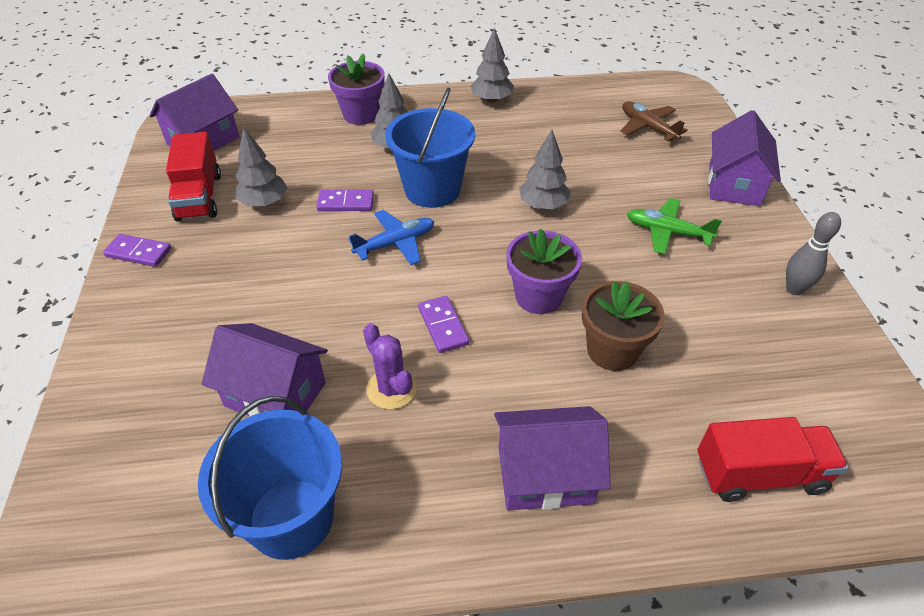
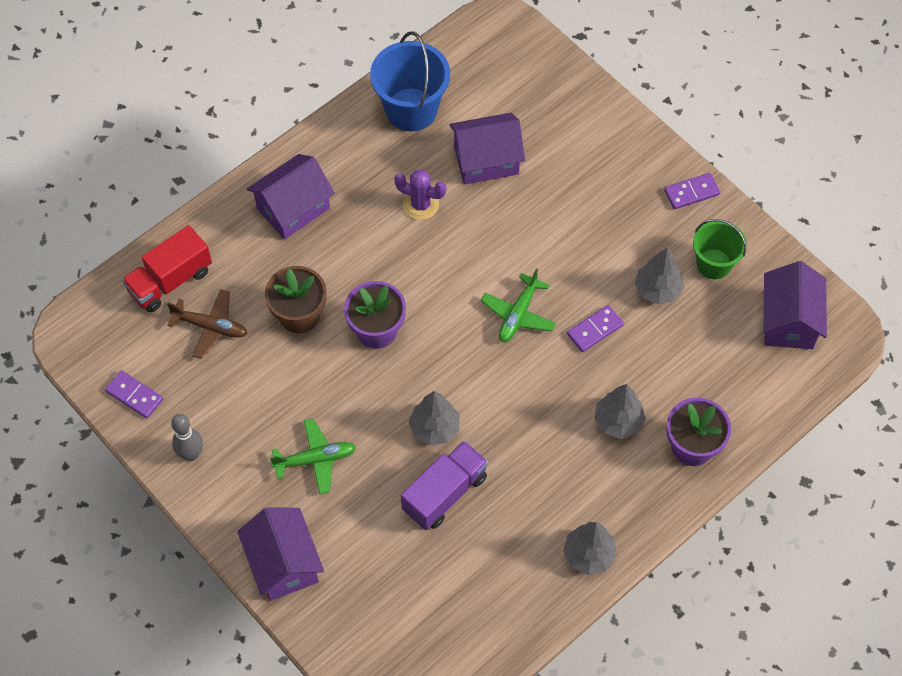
camera: 145 degrees right, 15 degrees up
red truck [166,132,221,222] -> green bucket [693,219,747,279]
blue plane [348,210,434,265] -> green plane [481,268,556,342]
blue bucket [385,87,475,208] -> none
purple domino [418,296,469,353] -> purple domino moved to [105,370,163,418]
brown plane [620,101,688,141] -> brown plane moved to [167,289,248,359]
none -> purple truck [401,441,488,530]

